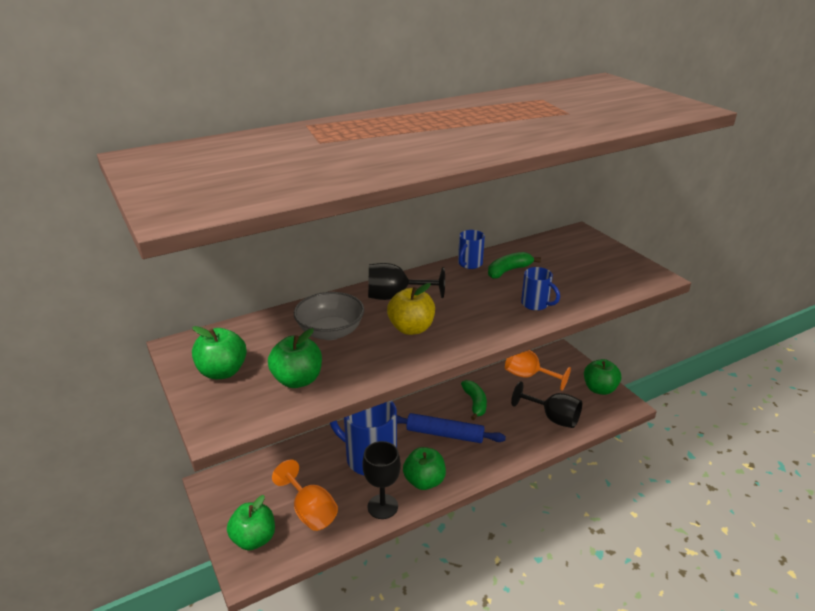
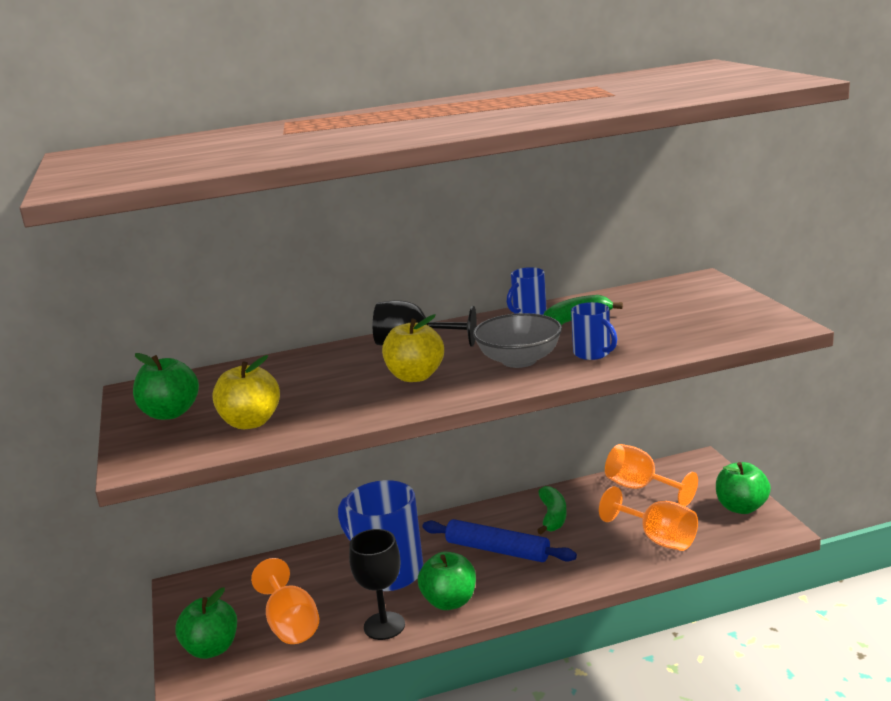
camera: 15 degrees right, 10 degrees down
green apple [268,328,322,388] -> yellow apple [212,355,280,429]
grey bowl [294,292,364,340] -> grey bowl moved to [473,313,562,368]
black goblet [511,381,582,428] -> orange goblet [599,486,698,551]

